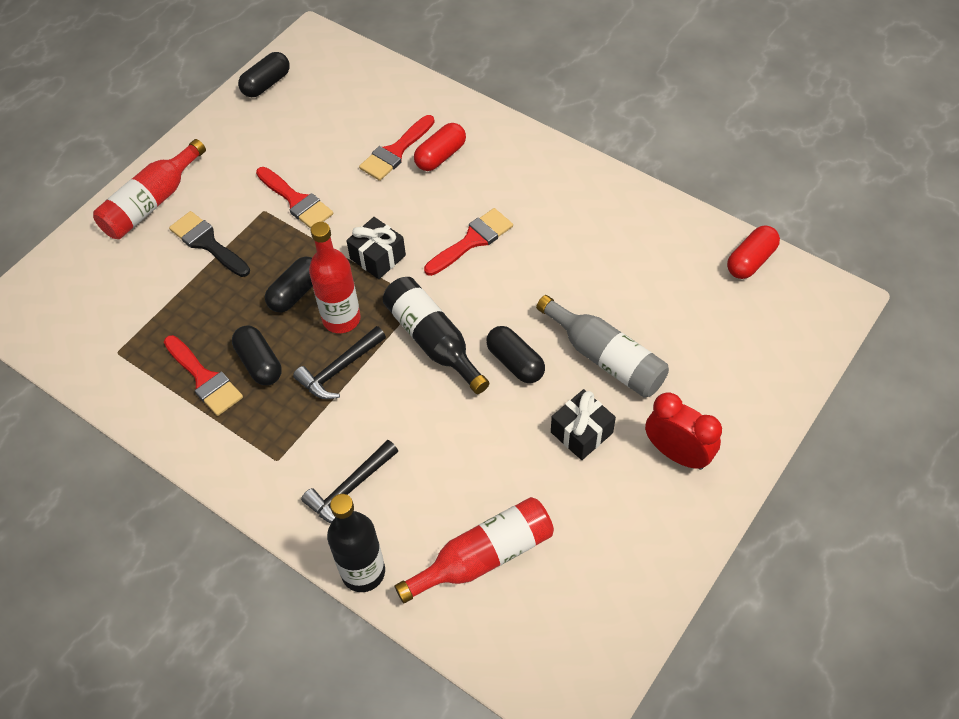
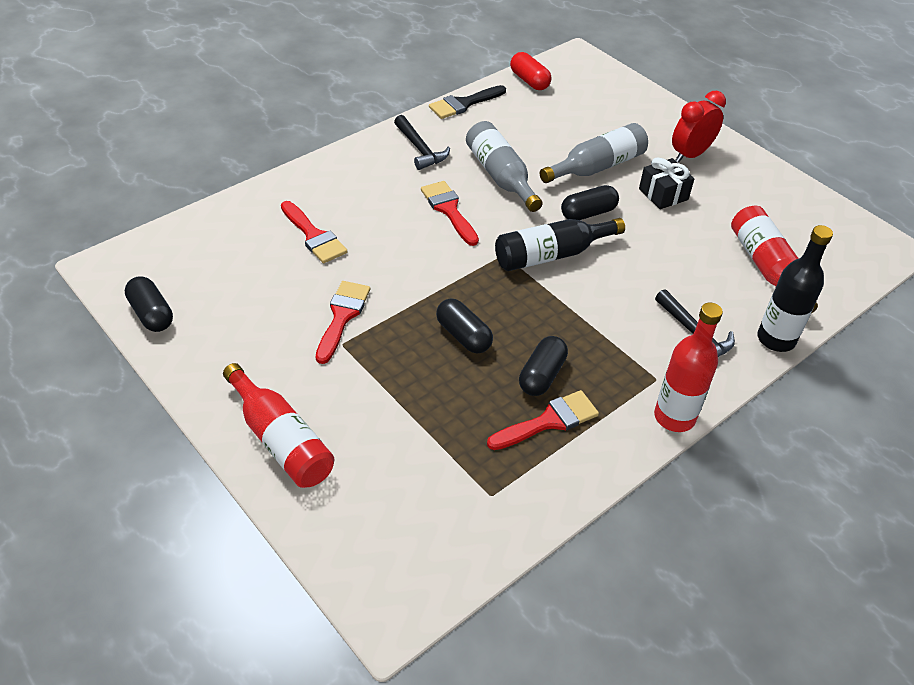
camera: 80 degrees left, 10 degrees down
black brush [169,211,250,277] -> black brush moved to [429,85,506,119]
black capsule [232,326,282,385] -> black capsule turned 45 degrees counterclockwise [519,336,568,396]
red brush [256,167,333,229] -> red brush turned 45 degrees counterclockwise [316,281,370,364]
black hammer [293,326,386,399] -> black hammer moved to [394,115,450,170]
red bottle [309,222,361,333] -> red bottle moved to [654,302,723,432]
black gift [346,217,406,279] -> none
red capsule [414,123,466,171] -> none
none -> grey bottle [466,121,543,212]

